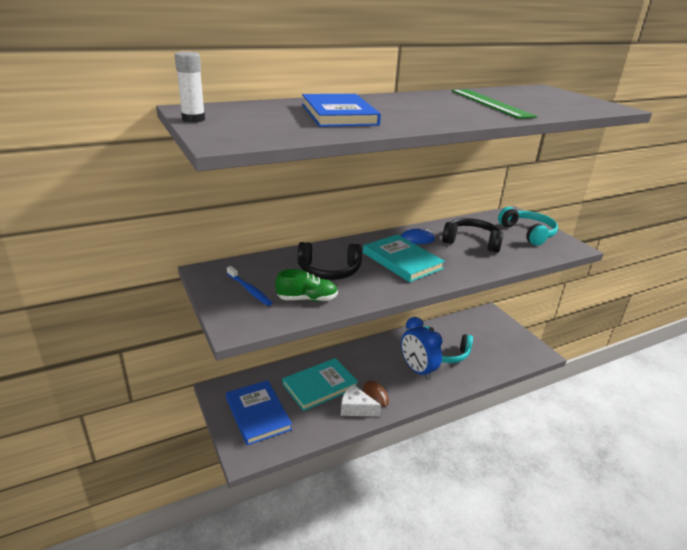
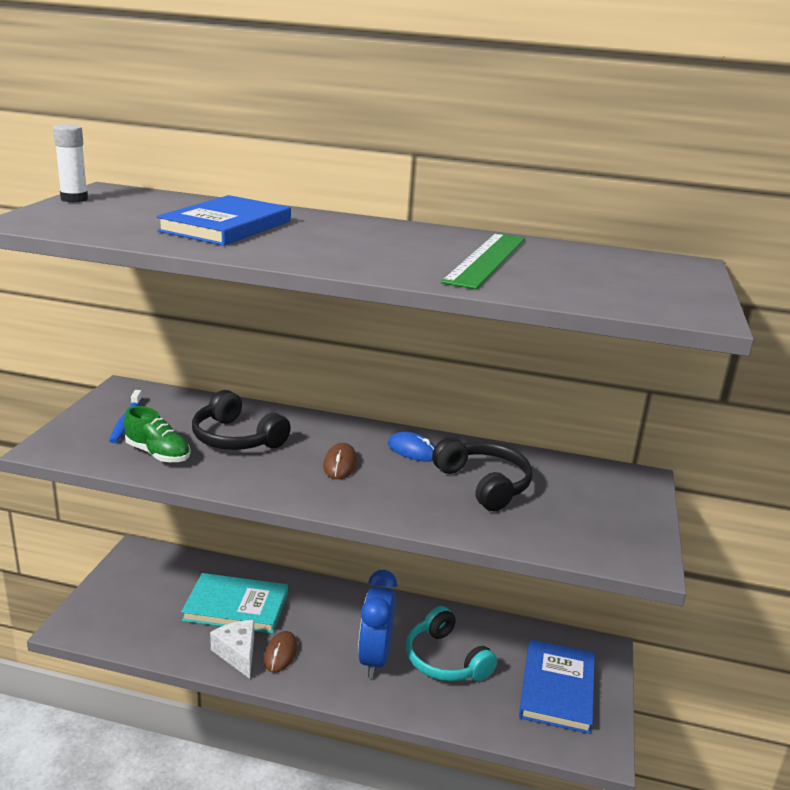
camera: 40 degrees right, 5 degrees down
blue book [226,380,292,445] -> blue book moved to [519,639,595,734]
turquoise book [363,234,445,282] -> brown mouse [323,443,358,479]
turquoise headphones [498,207,558,246] -> none

